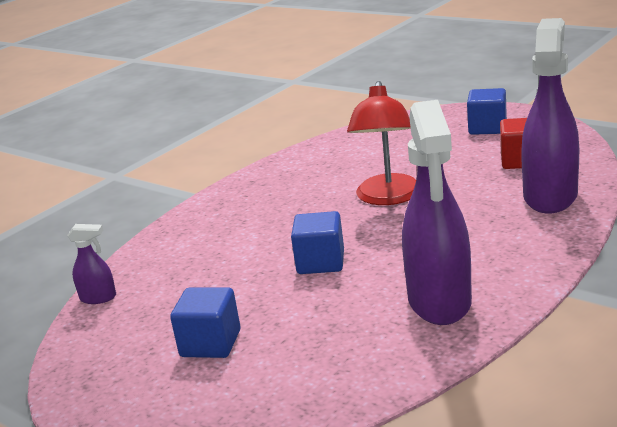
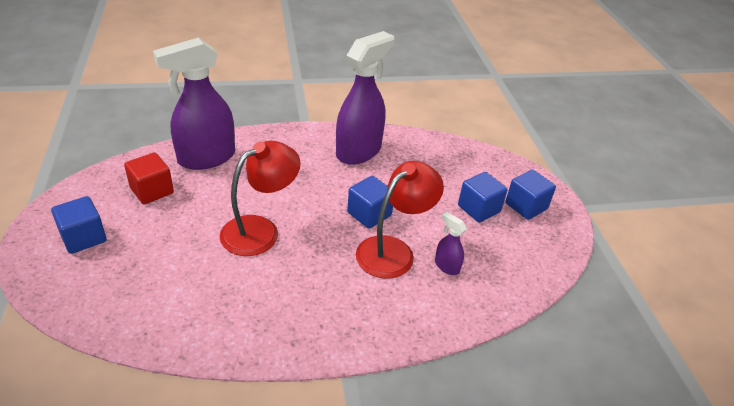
camera: 145 degrees left, 15 degrees up
purple spray bottle [67,224,116,304] -> purple spray bottle moved to [435,211,467,275]
none -> red lamp [356,161,444,279]
none -> blue cube [506,170,556,220]

